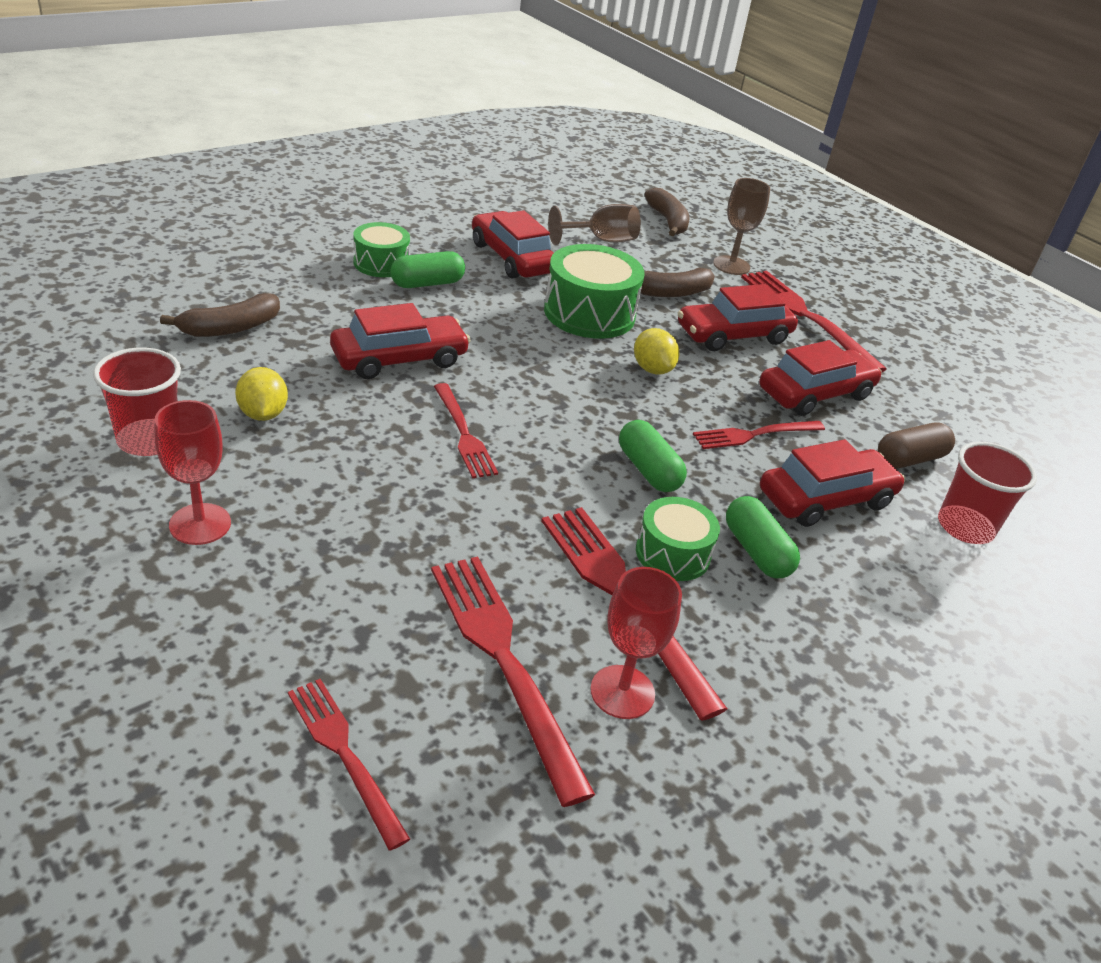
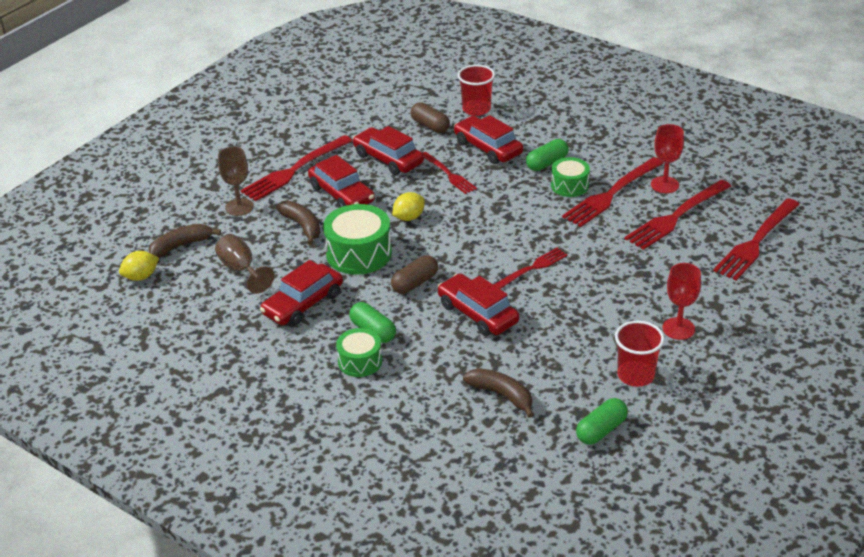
camera: 100 degrees left, 0 degrees up
yellow lemon [235,367,288,421] -> yellow lemon moved to [119,251,159,281]
red fork [288,679,410,851] -> red fork [713,198,800,281], size x1.65
green capsule [619,420,687,492] -> green capsule moved to [576,398,628,445]
none -> brown capsule [391,255,438,294]

